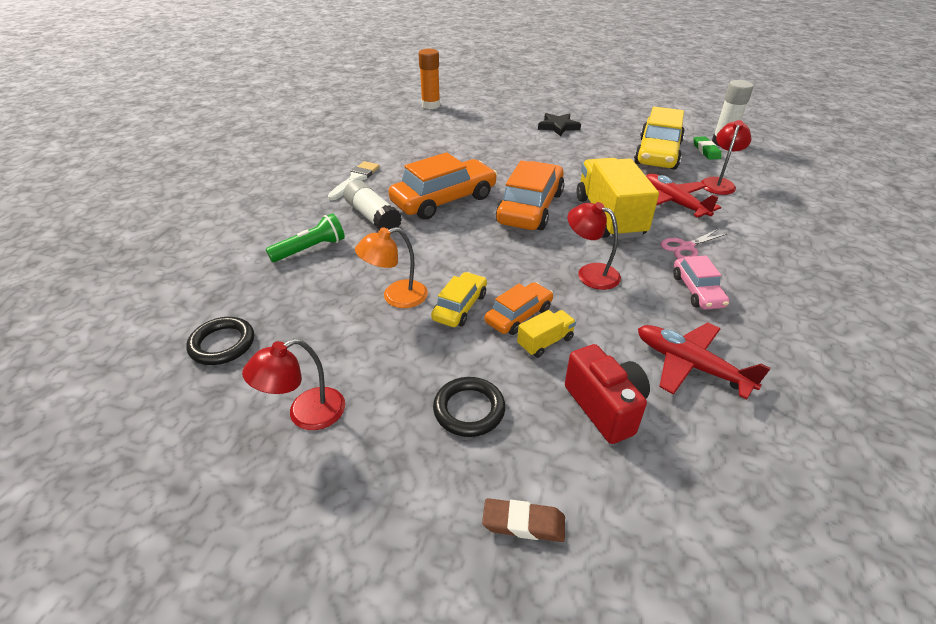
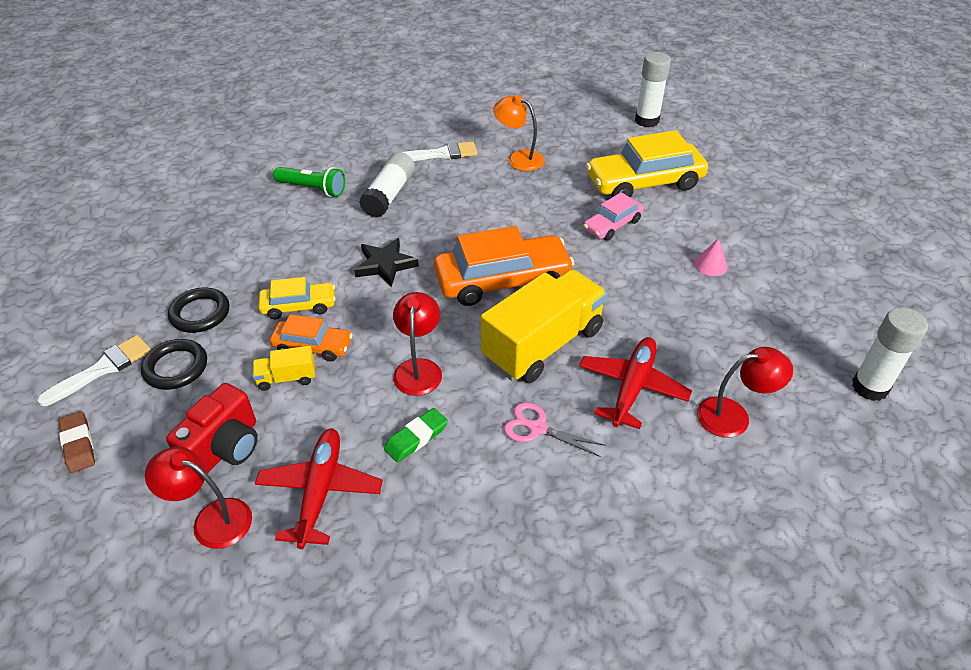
camera: 55 degrees right, 5 degrees up
black ring [186,317,254,365] -> black ring moved to [168,288,229,333]
red lamp [242,339,345,430] -> red lamp moved to [145,447,252,549]
orange lamp [355,227,428,308] -> orange lamp moved to [493,95,545,171]
orange car [388,152,497,220] -> none
orange glue stick [418,49,440,109] -> white glue stick [635,52,671,127]
yellow truck [517,310,576,358] -> yellow truck turned 150 degrees clockwise [252,346,315,391]
black star [538,113,581,136] -> black star moved to [354,238,419,287]
yellow car [634,107,685,169] -> yellow car moved to [586,130,708,197]
pink car [673,256,729,309] -> pink car moved to [583,192,644,241]
green eraser [694,136,722,160] -> green eraser moved to [384,408,448,463]
none -> white brush [37,335,151,406]
none -> pink cone [694,238,728,276]

